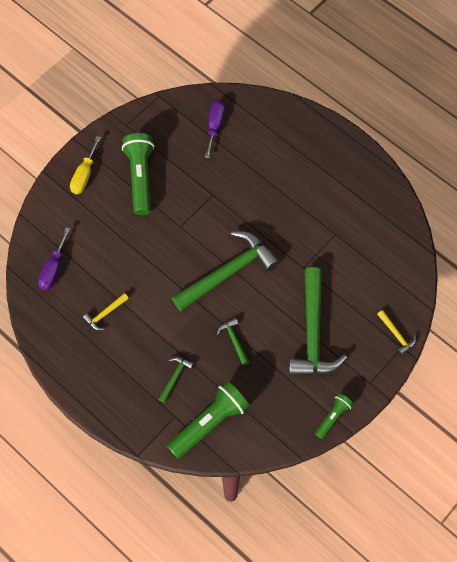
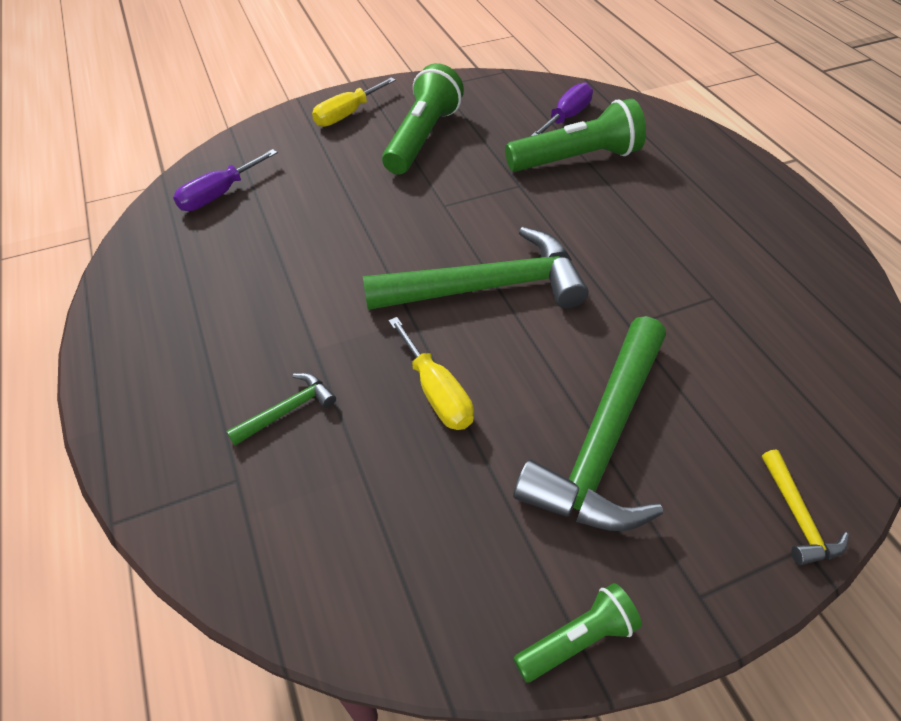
camera: 25 degrees right, 15 degrees down
yellow hammer [83,293,129,331] -> none
green flashlight [167,381,249,459] -> green flashlight moved to [505,98,646,172]
green hammer [217,318,249,366] -> yellow screwdriver [388,317,474,430]

